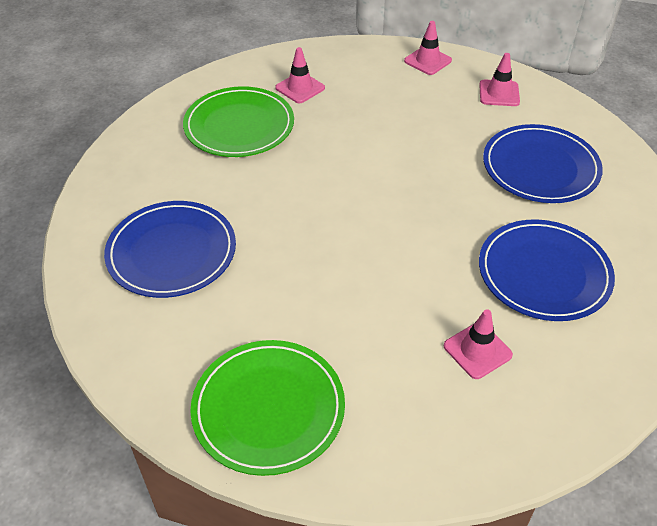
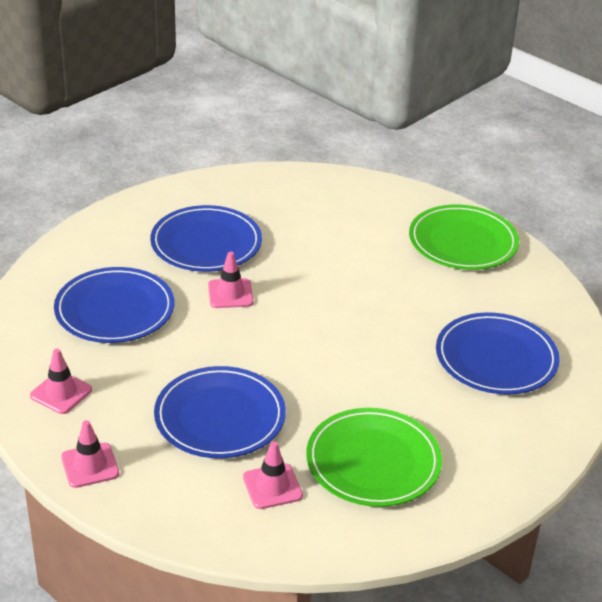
camera: 155 degrees left, 10 degrees down
pink traffic cone [444,309,513,379] -> pink traffic cone moved to [208,251,253,308]
none -> blue plate [154,366,286,458]

